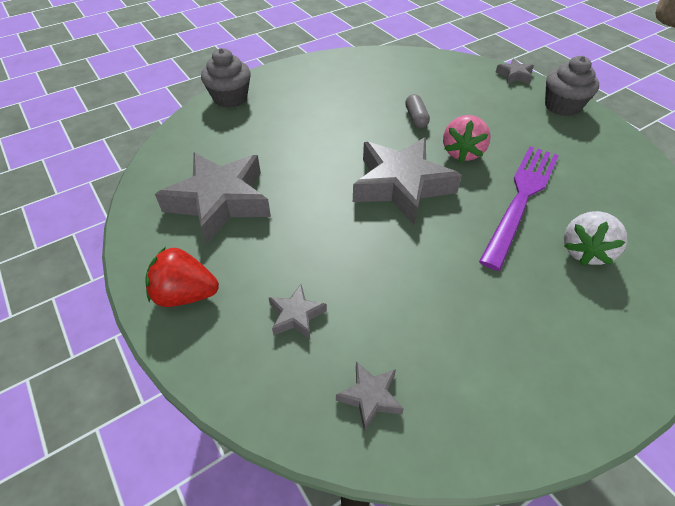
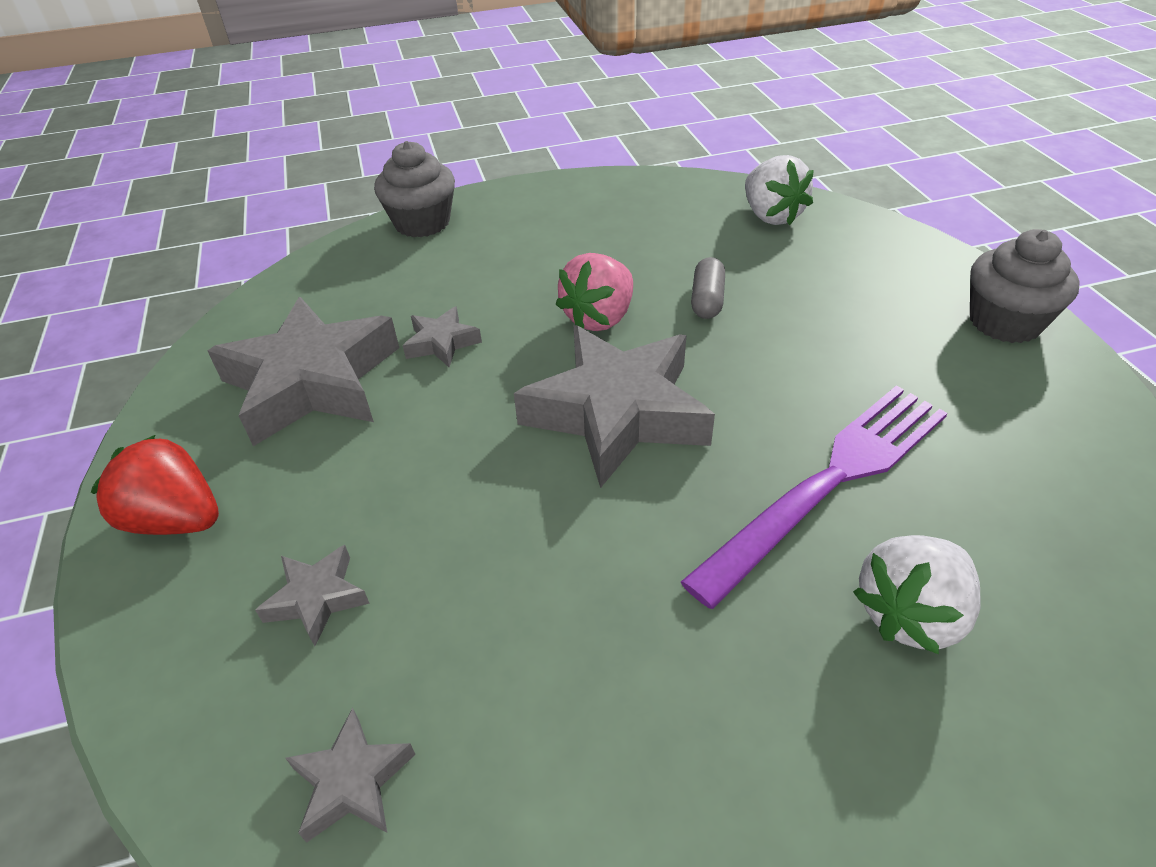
camera: 20 degrees right, 5 degrees down
pink strawberry [443,115,491,162] -> pink strawberry moved to [556,253,633,331]
grey star [495,58,534,84] -> grey star moved to [403,306,482,368]
none -> white strawberry [745,155,814,225]

